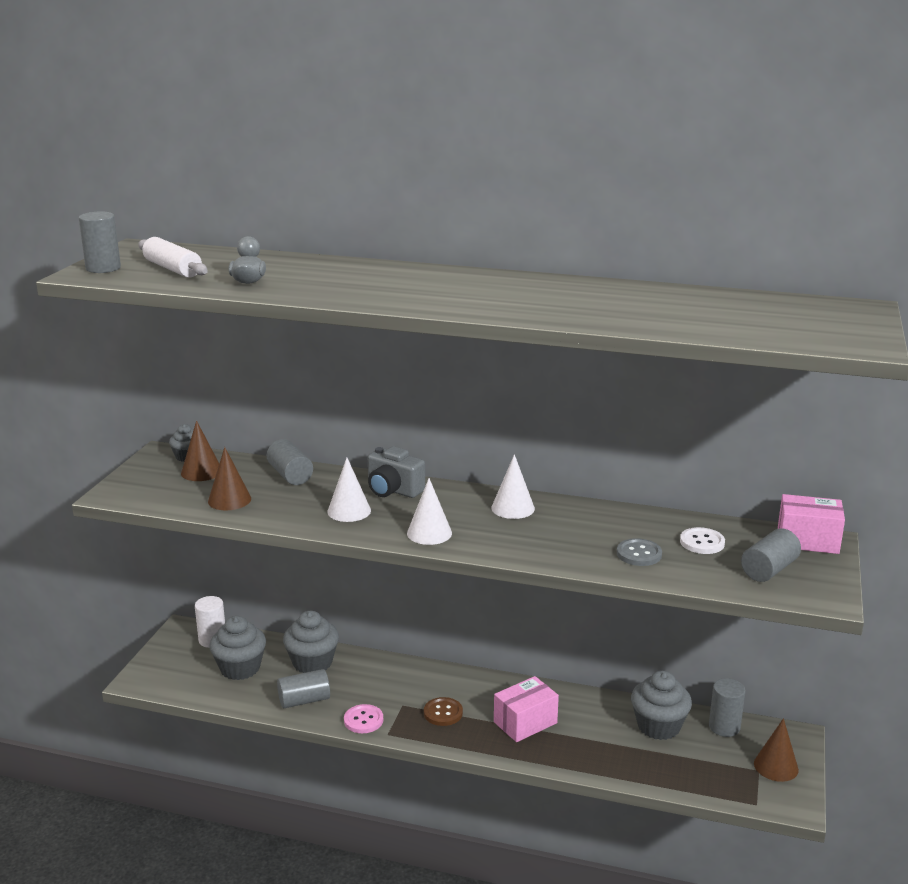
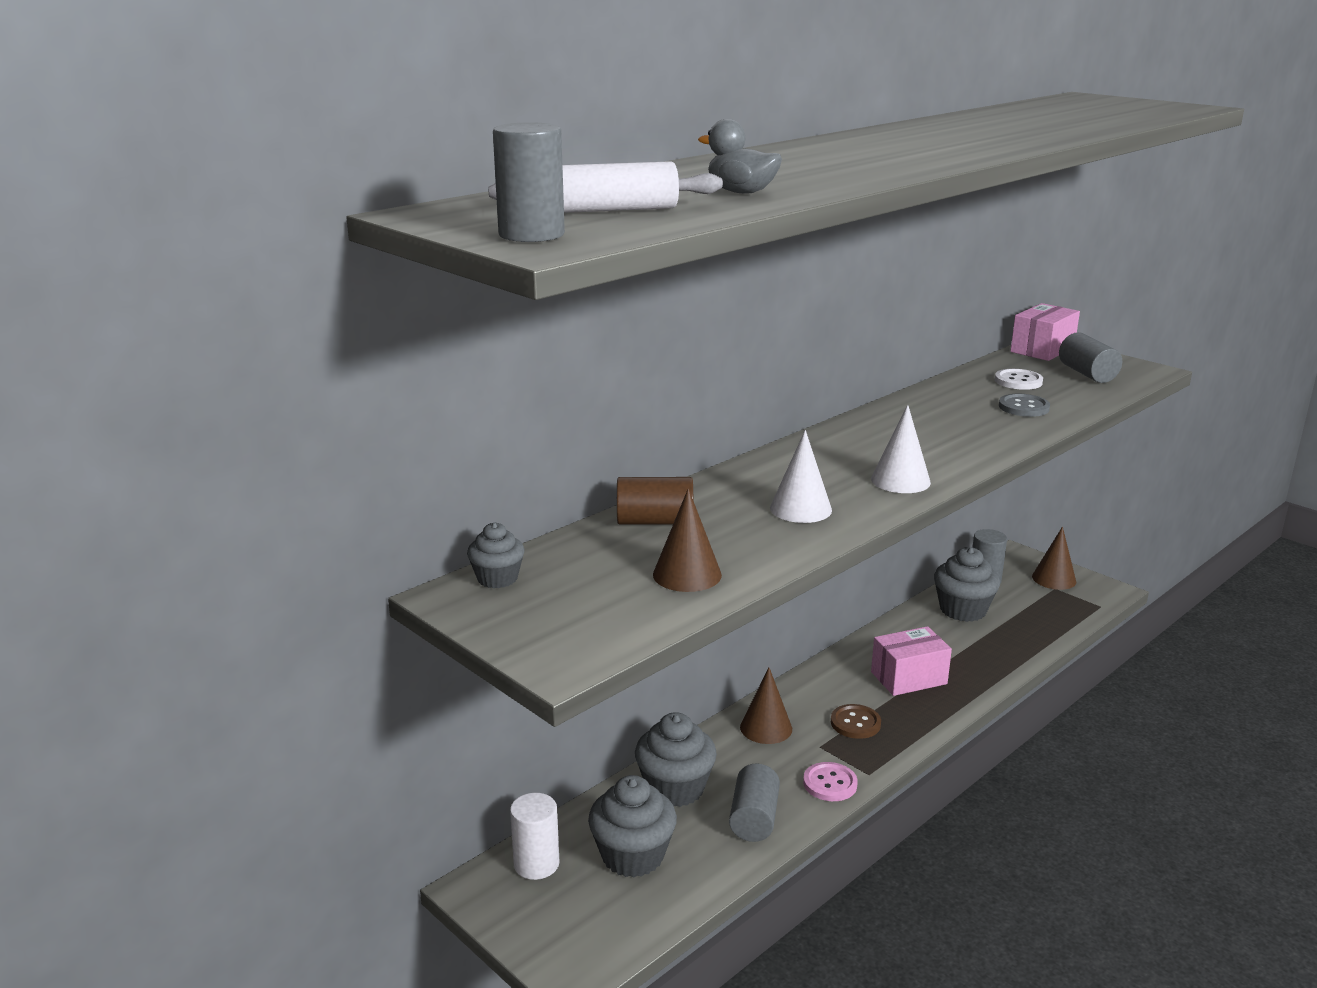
camera: 60 degrees left, 0 degrees up
brown cone [181,421,219,481] -> brown cone moved to [740,668,792,744]
grey cylinder [267,439,313,485] -> brown cylinder [617,477,693,524]
grey camera [368,446,425,498] -> none
white cone [491,454,535,519] -> none
pink box [494,676,559,742] -> pink box turned 75 degrees clockwise [871,626,952,696]

